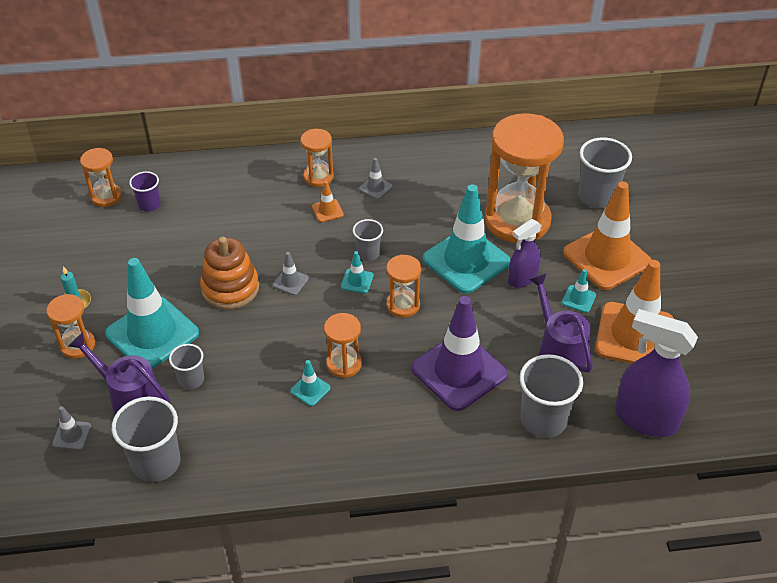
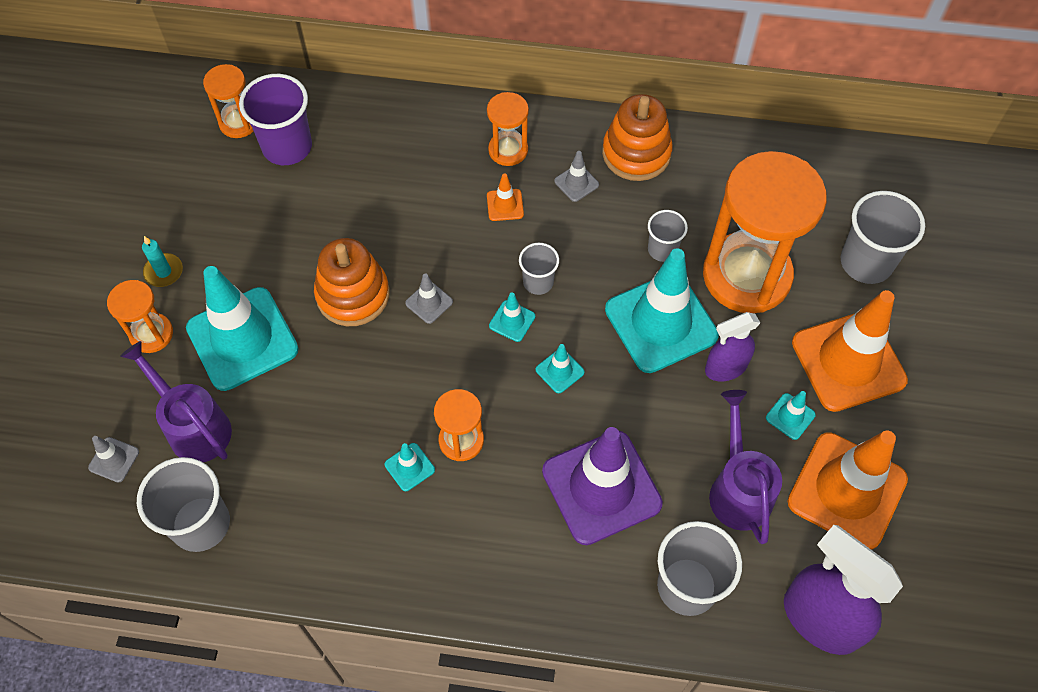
camera: 15 degrees right, 15 degrees up
purple cup [129,171,161,212] -> purple cup [239,74,312,165], size x1.76
grey cup [169,344,204,389] -> grey cup moved to [648,210,688,262]
orange hourglass [386,255,421,318] -> turquoise traffic cone [536,344,585,393]
none -> orange stacking toy [602,94,673,181]

